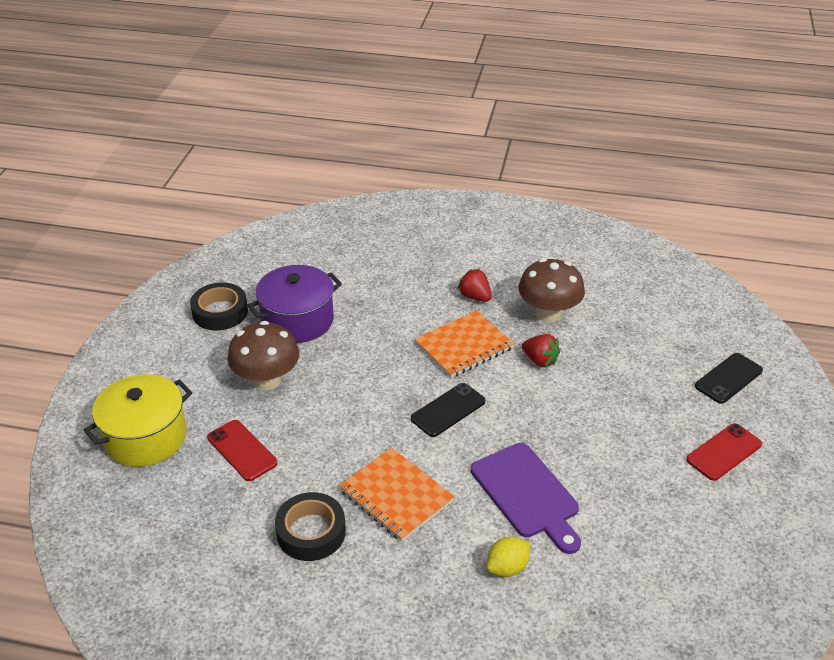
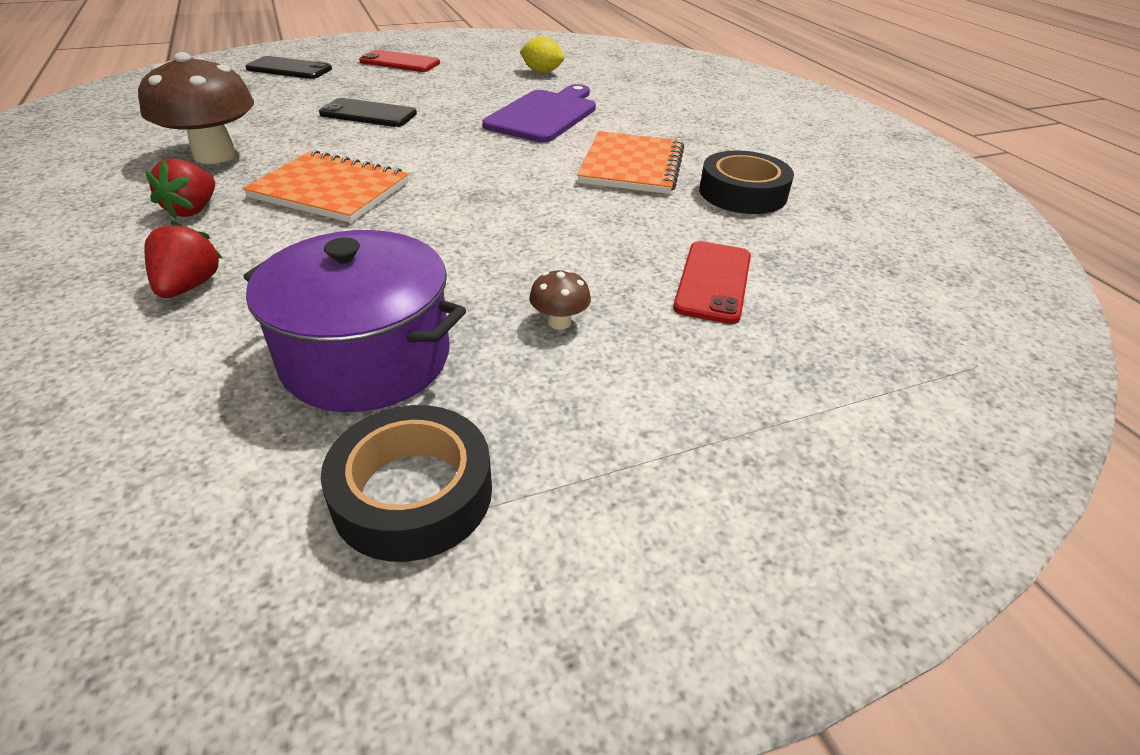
camera: 125 degrees left, 0 degrees up
yellow pot [84,374,192,467] -> none
brown mushroom [227,321,299,390] -> brown mushroom [529,269,591,330], size x0.43
black phone [411,383,485,437] -> black phone moved to [319,98,417,127]
yellow lemon [486,537,530,577] -> yellow lemon moved to [520,36,564,73]
red strawberry [522,334,560,367] -> red strawberry moved to [144,220,222,298]

